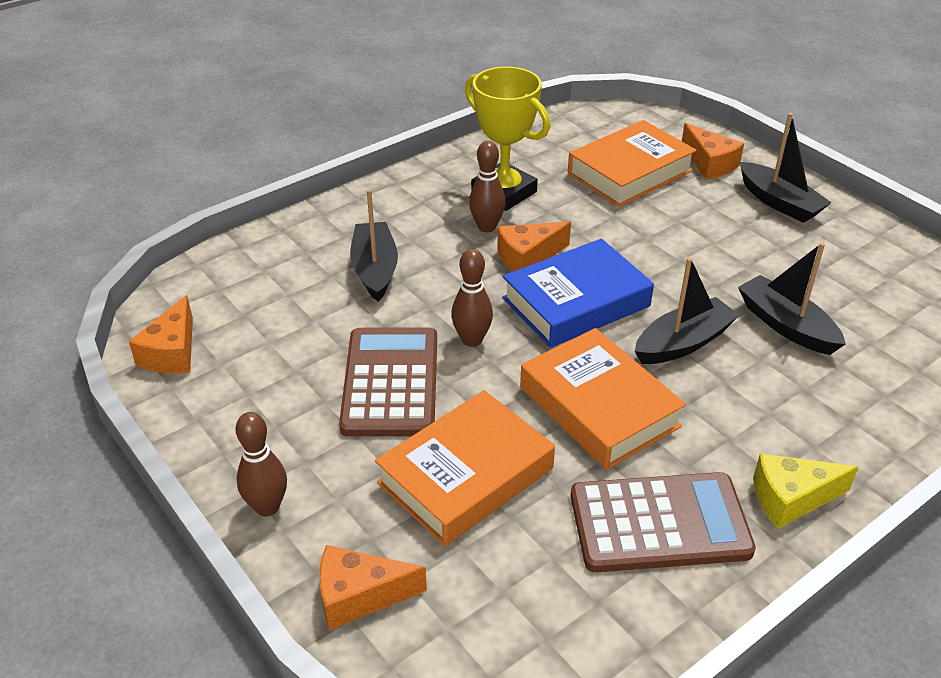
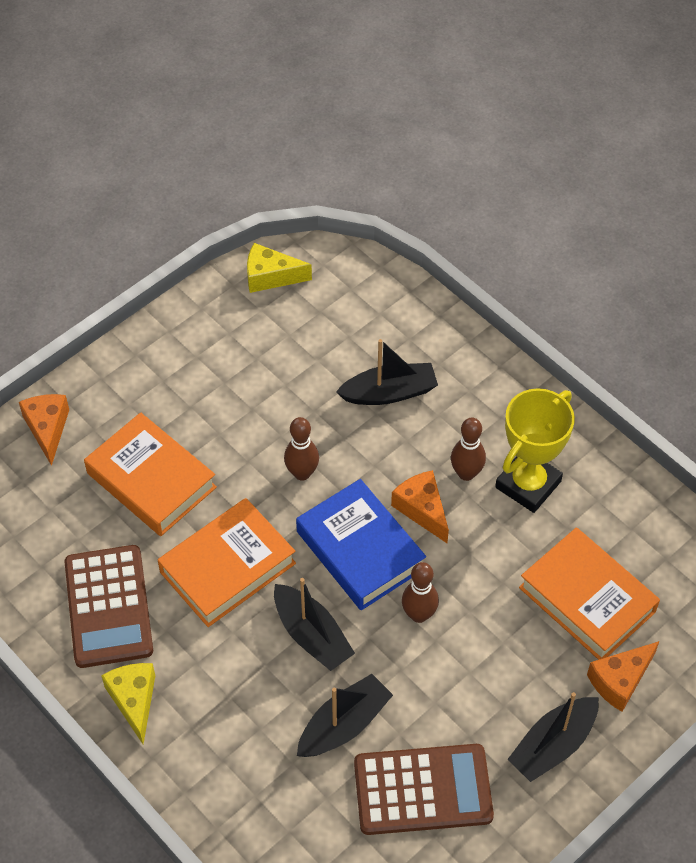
camera: 85 degrees right, 15 degrees up
orange cheese [129,295,193,374] -> yellow cheese [247,243,312,293]
brown bowling pin [235,412,287,517] -> brown bowling pin moved to [402,562,439,623]
brown calculator [339,328,437,437] -> brown calculator moved to [354,744,494,835]

